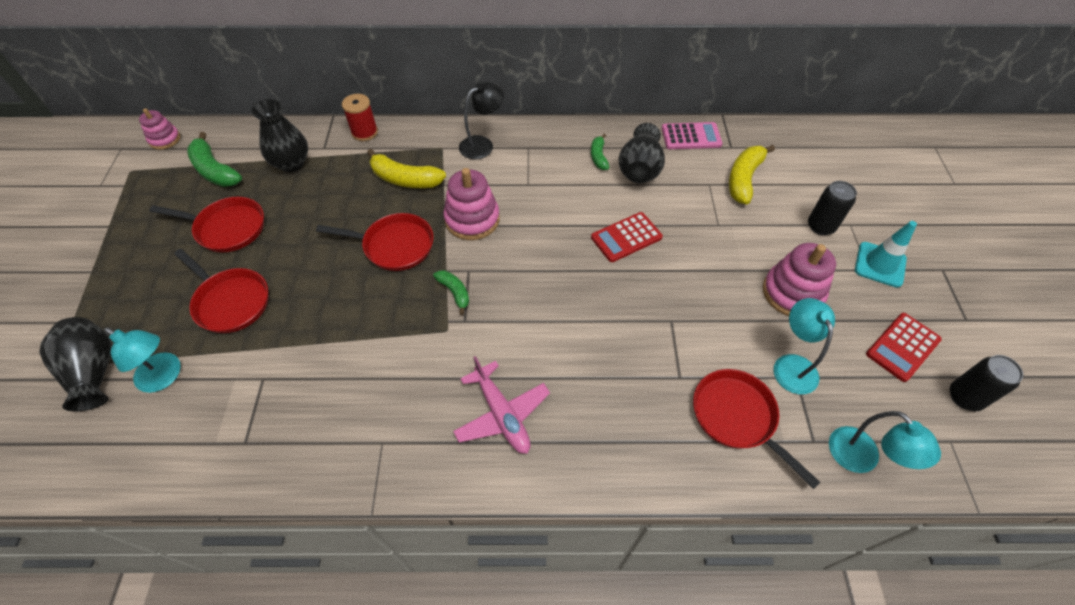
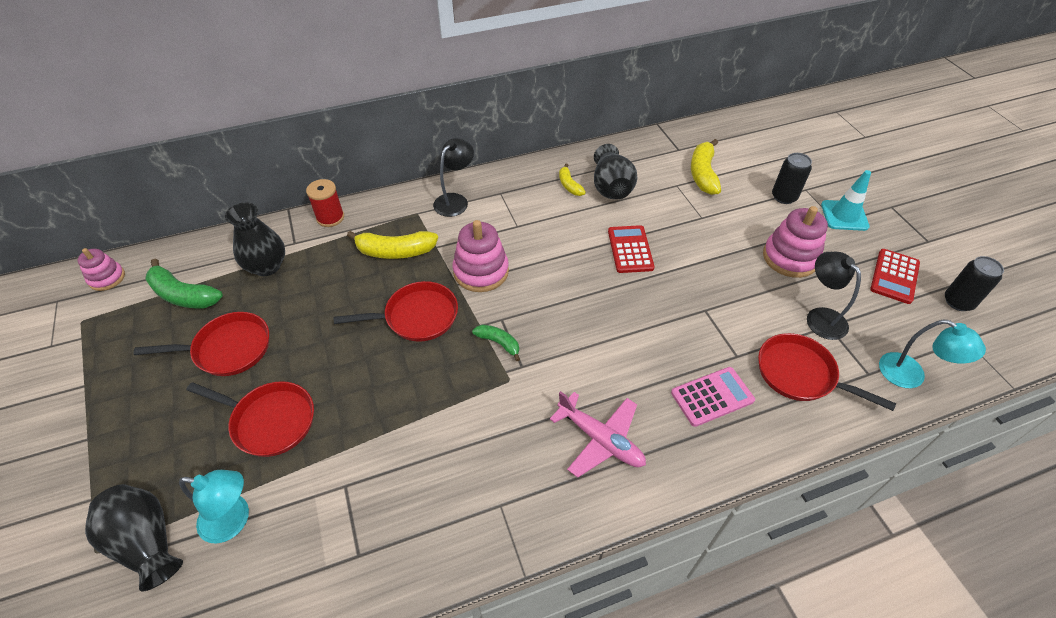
camera: 20 degrees left, 5 degrees down
green banana [591,134,609,170] -> yellow banana [559,164,586,196]
red calculator [591,212,663,262] -> red calculator turned 135 degrees clockwise [608,225,655,273]
pink calculator [662,122,722,149] -> pink calculator moved to [671,367,755,427]
turquoise lamp [774,298,835,394] -> black lamp [807,252,861,340]

